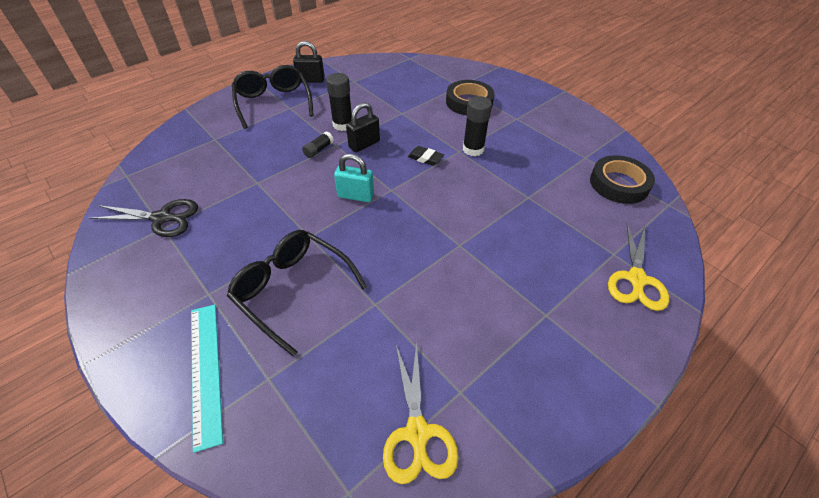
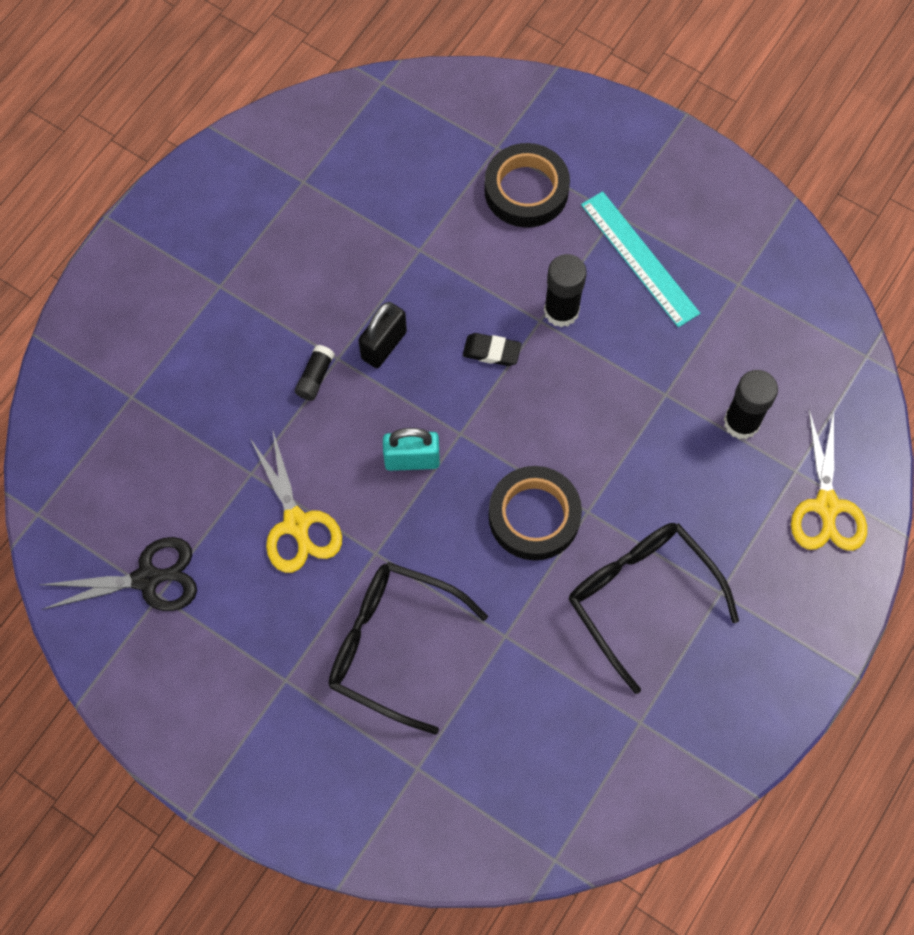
camera: 15 degrees left, 20 degrees up
turquoise ruler [191,305,223,453] -> turquoise ruler moved to [581,191,700,327]
black glasses [232,65,314,129] -> black glasses moved to [569,523,739,694]
black padlock [293,41,325,83] -> none
black glue stick [326,73,352,131] -> black glue stick moved to [724,370,778,439]
yellow scissors [383,342,459,484] -> yellow scissors moved to [251,429,342,573]
black tape [590,155,655,204] -> black tape moved to [489,466,582,560]

